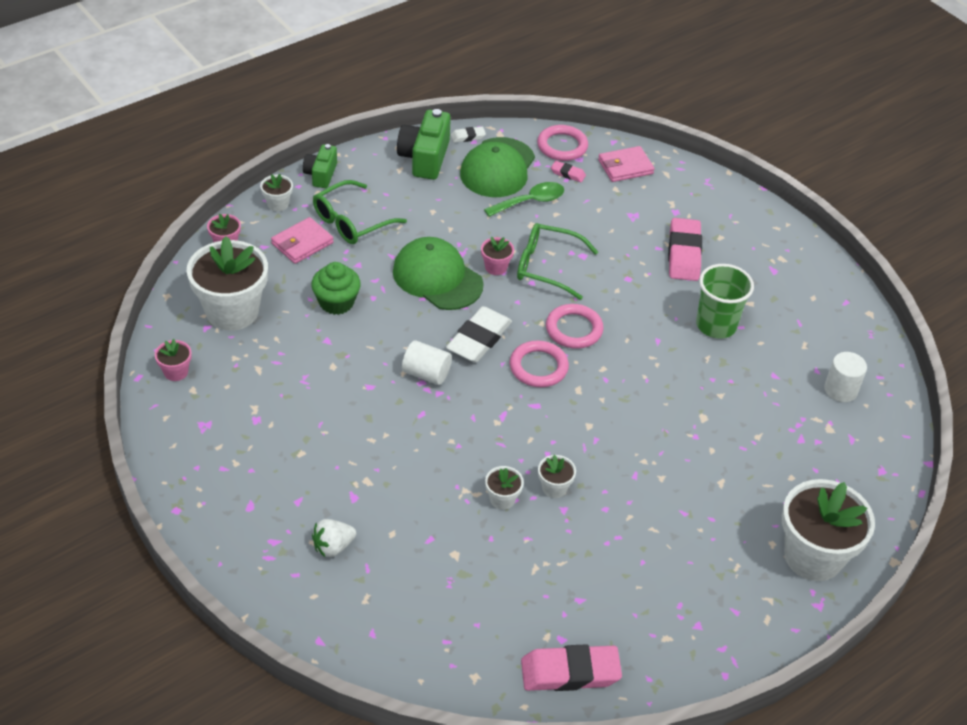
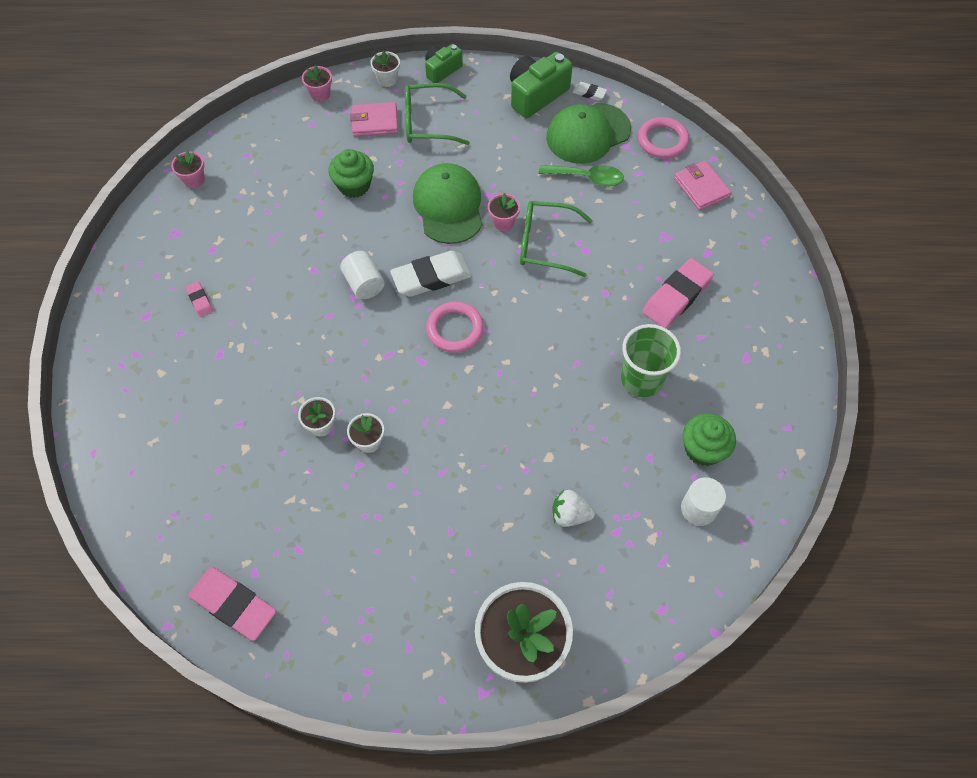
camera: 40 degrees right, 15 degrees up
white flower pot [186,236,268,331] -> none
white strawberry [312,519,356,557] -> white strawberry moved to [552,490,595,527]
green glasses [517,223,598,300] -> green glasses turned 45 degrees counterclockwise [520,201,593,277]
pink ring [546,304,603,349] -> none
pink eraser [551,161,586,182] -> pink eraser moved to [185,281,213,317]
pink wallet [598,146,655,182] -> pink wallet turned 45 degrees clockwise [674,161,731,210]
none -> green cupcake [683,413,736,466]

